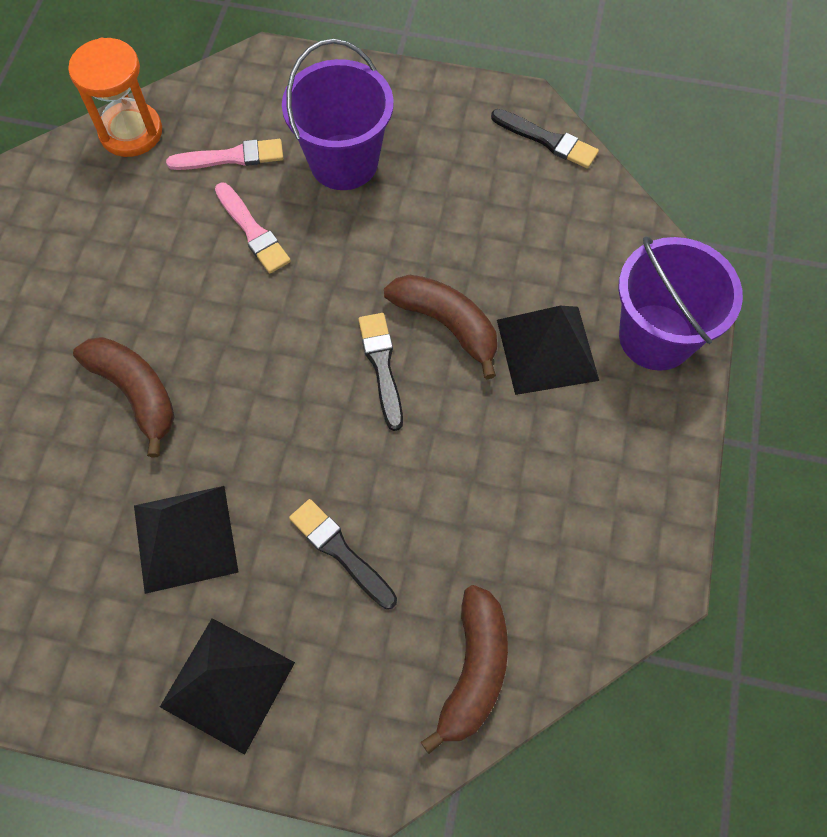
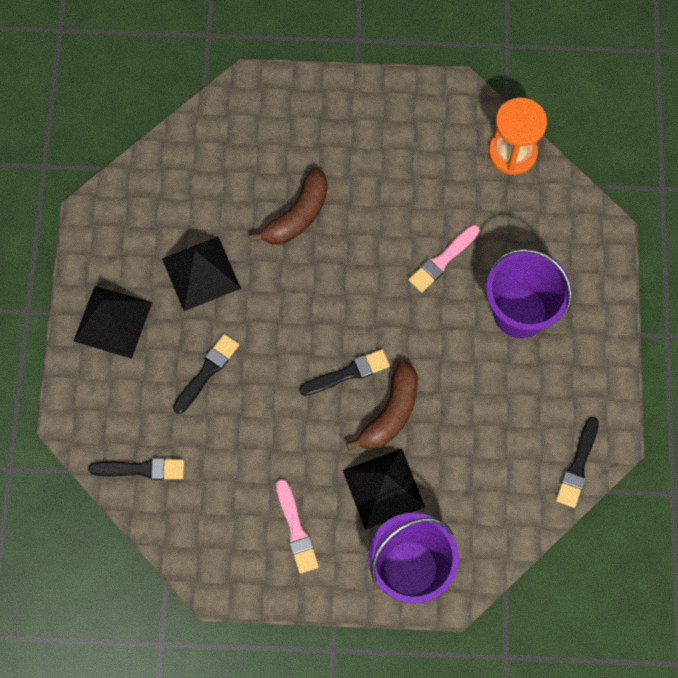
camera: 80 degrees right, 5 degrees up
pink brush [166,139,283,170] -> pink brush moved to [276,479,319,574]
brown banana [421,585,508,754] -> black brush [88,458,184,480]

